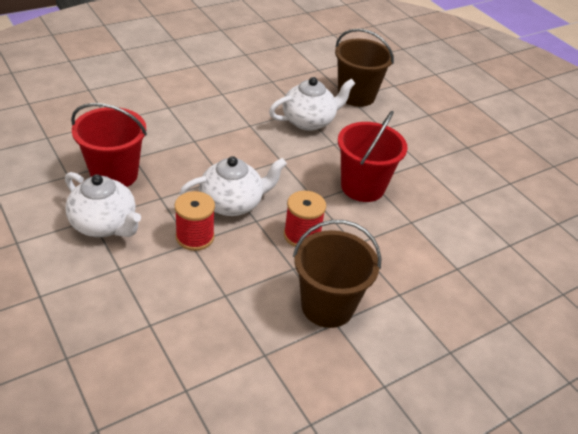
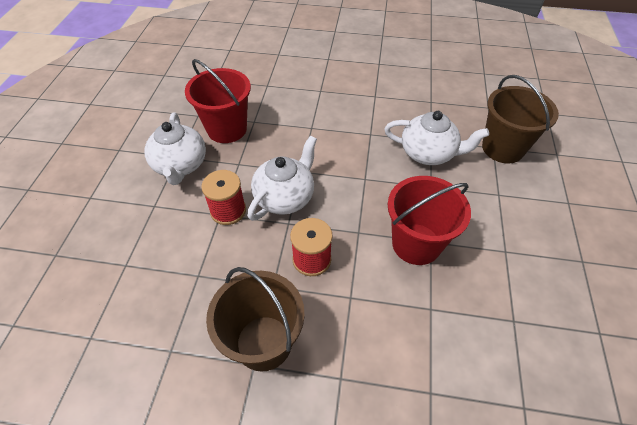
camera: 45 degrees right, 10 degrees up
white teapot [179,156,287,216] -> white teapot turned 75 degrees counterclockwise [247,136,317,221]

